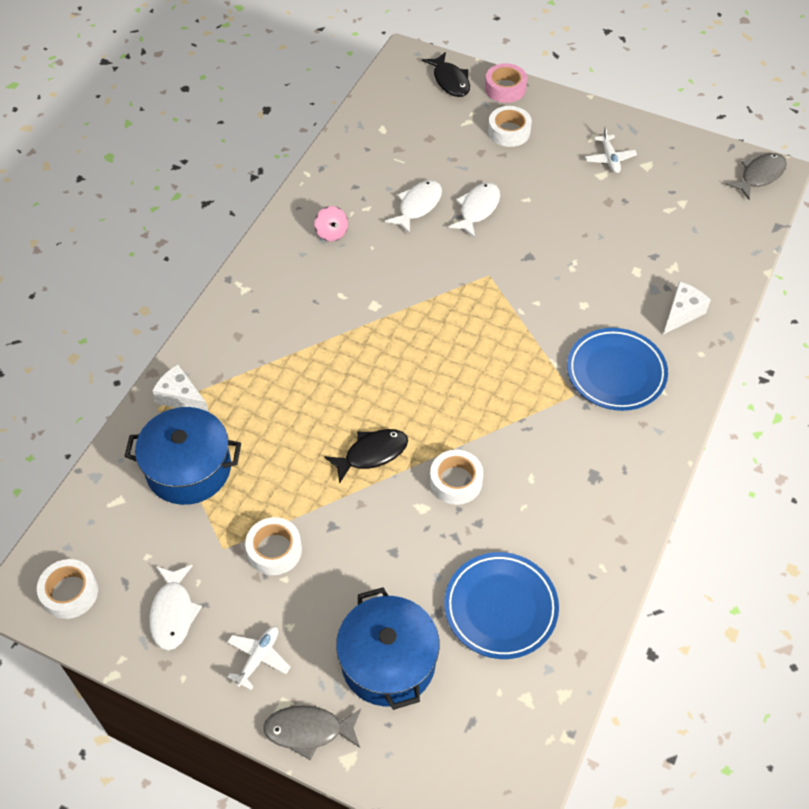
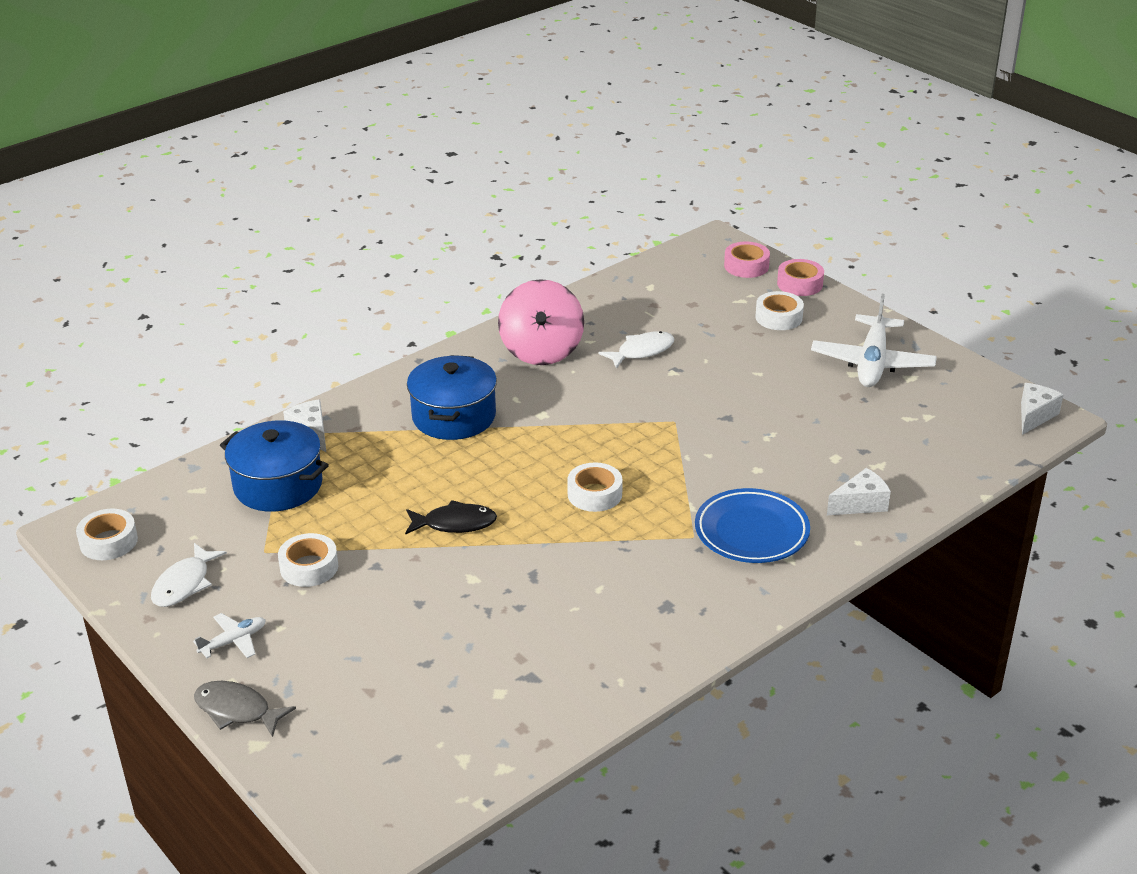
camera: 25 degrees right, 20 degrees down
pink spinning top [314,206,348,241] -> pink spinning top [498,279,584,365], size x2.28
blue pot [336,587,440,710] -> blue pot moved to [407,355,497,440]
black fish [422,52,470,97] -> pink tape [724,242,770,278]
white tape [430,450,483,505] -> white tape moved to [567,462,623,512]
blue plate [444,552,559,659] -> none
white fish [448,182,500,238] -> none
white plane [585,127,637,173] -> white plane [811,294,937,387], size x2.08
grey fish [726,153,787,200] -> white cheese [1021,383,1064,435]

